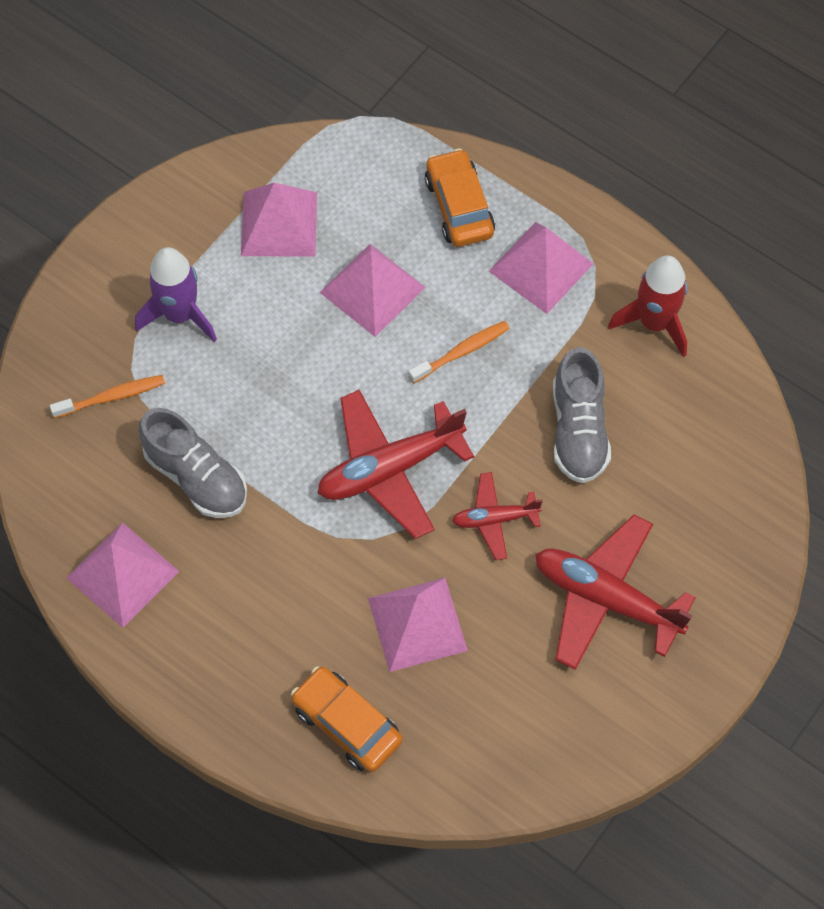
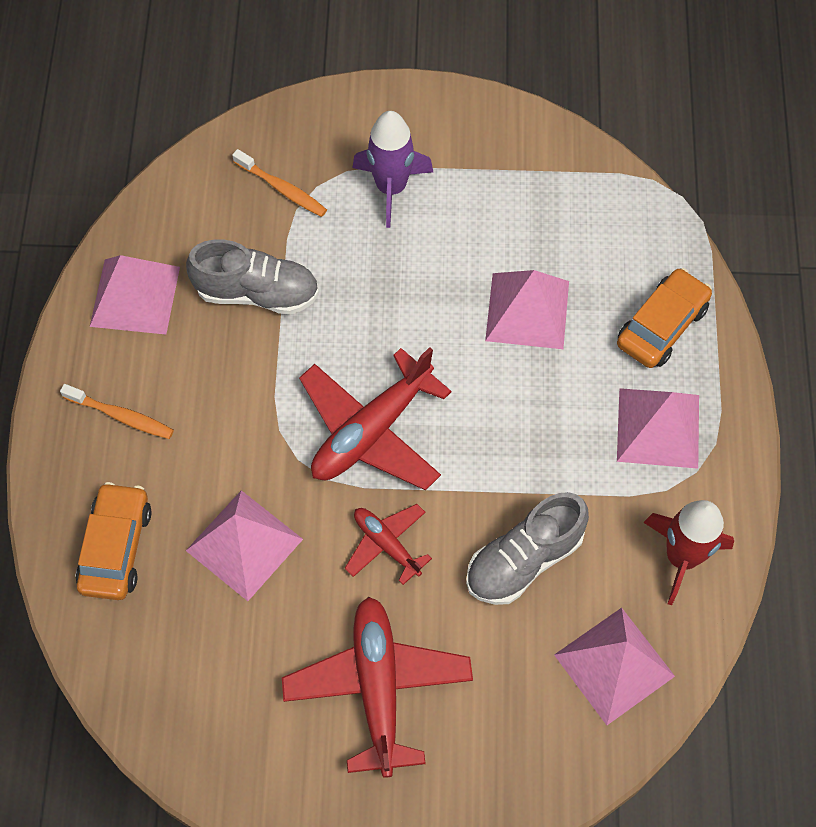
camera: 55 degrees right, 0 degrees up
grey shoe [139,408,247,518] -> grey shoe turned 90 degrees counterclockwise [186,239,319,315]
pink pyramid [241,183,317,257] -> pink pyramid moved to [554,608,675,725]
red plane [318,390,474,539] -> red plane turned 75 degrees counterclockwise [299,347,451,491]
orange toothbrush [409,321,510,383] -> orange toothbrush moved to [60,384,174,439]

